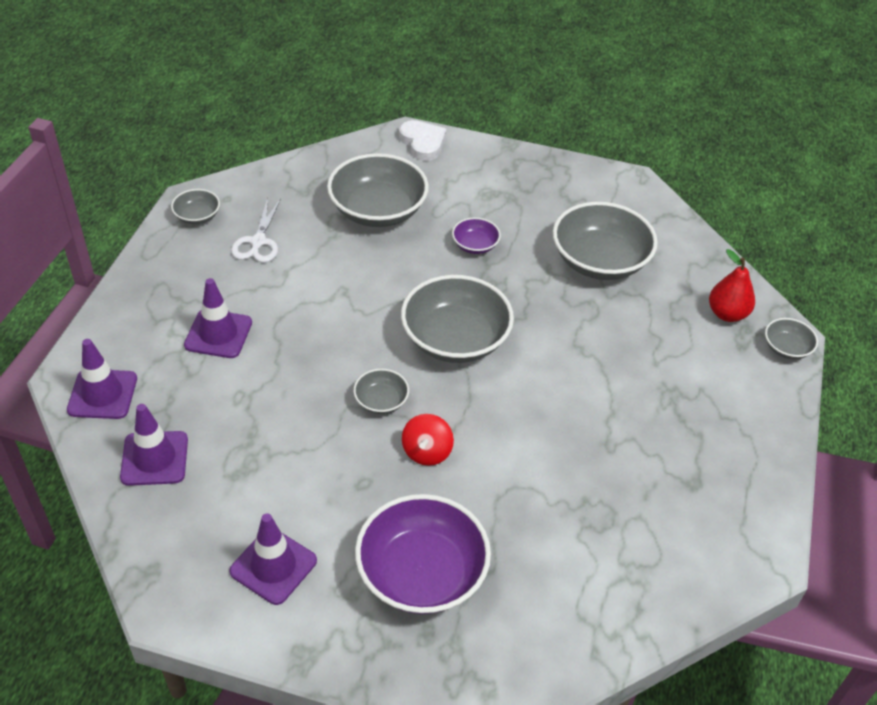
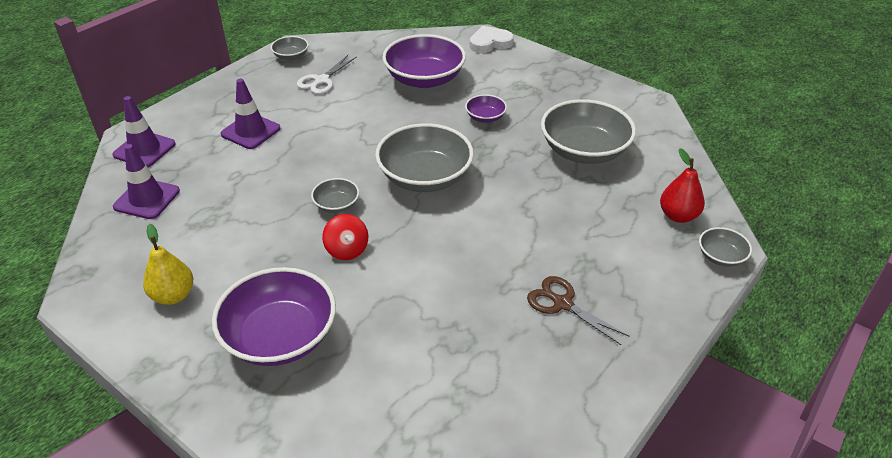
camera: 25 degrees right, 5 degrees down
purple traffic cone [229,513,317,605] -> yellow pear [143,224,193,305]
grey bowl [327,153,429,227] -> purple bowl [382,34,466,88]
white heart [399,120,446,161] -> white heart turned 105 degrees counterclockwise [470,26,514,53]
red spinning top [402,414,454,466] -> red spinning top turned 60 degrees counterclockwise [322,214,368,260]
none -> brown scissors [527,276,630,345]

